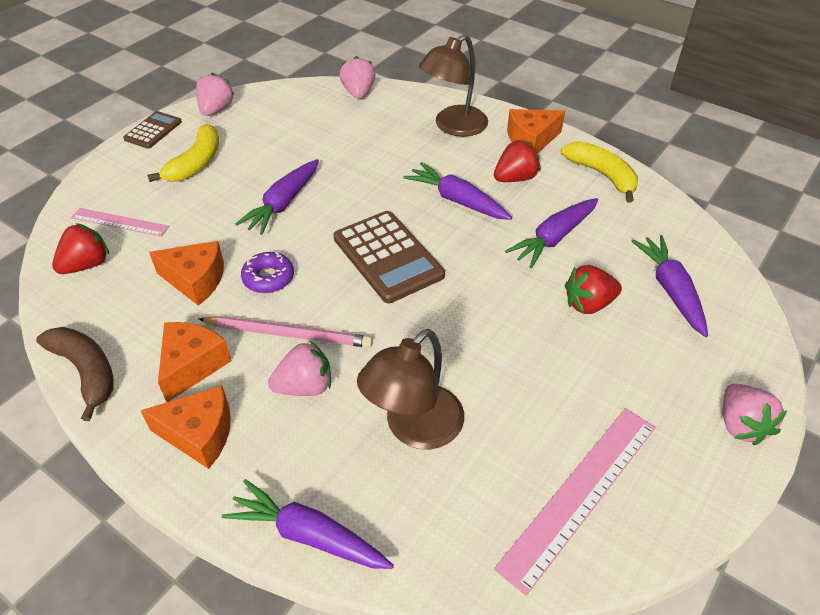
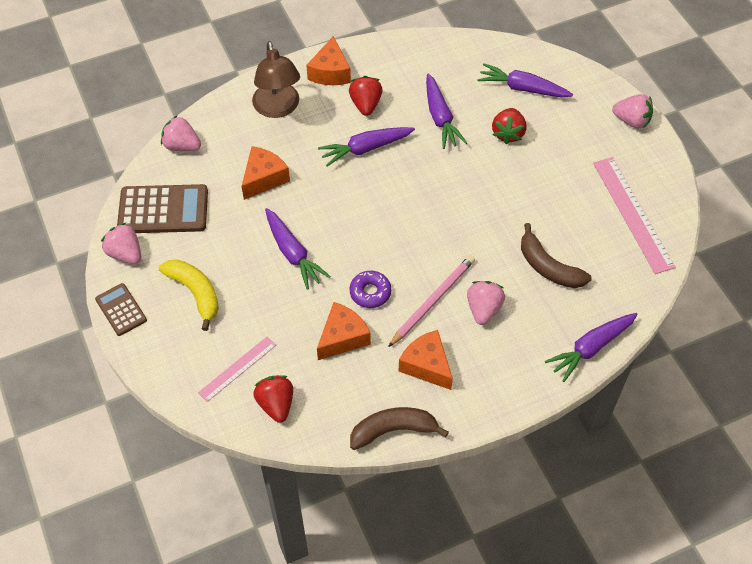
camera: 60 degrees left, 10 degrees up
orange cheese [140,385,231,469] -> orange cheese moved to [242,146,290,200]
brown calculator [333,211,445,303] -> brown calculator moved to [117,184,208,233]
brown lamp [357,329,464,449] -> brown banana [521,223,592,288]
yellow banana [561,141,638,203] -> none

